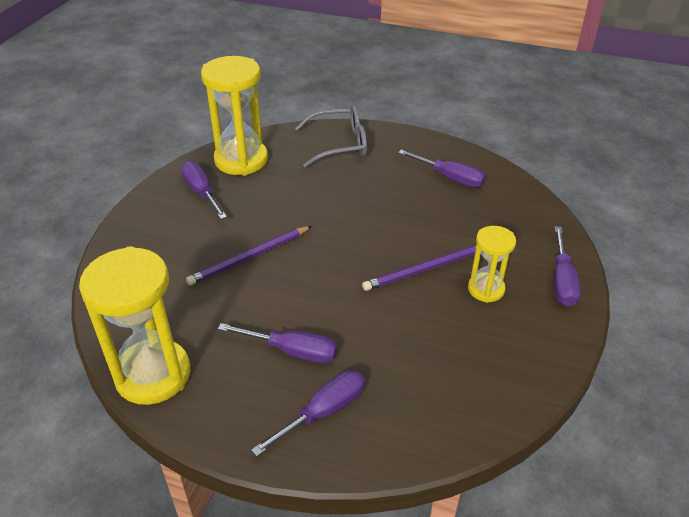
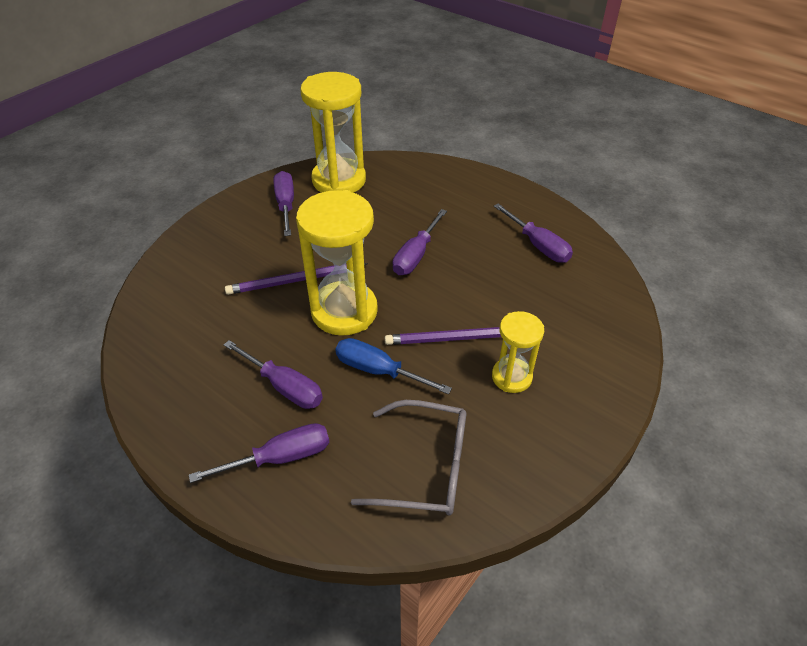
camera: 20 degrees right, 5 degrees up
yellow hourglass [79,246,190,405] -> yellow hourglass moved to [296,190,378,336]
grey glasses [295,105,367,168] -> grey glasses moved to [351,400,466,515]
purple screwdriver [554,226,581,307] -> purple screwdriver moved to [393,209,447,275]
none -> blue screwdriver [336,338,452,394]

